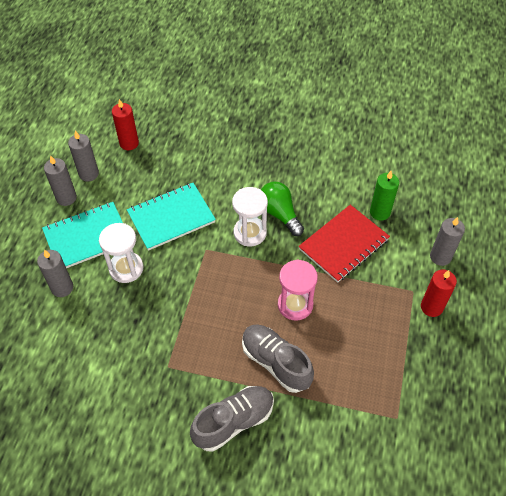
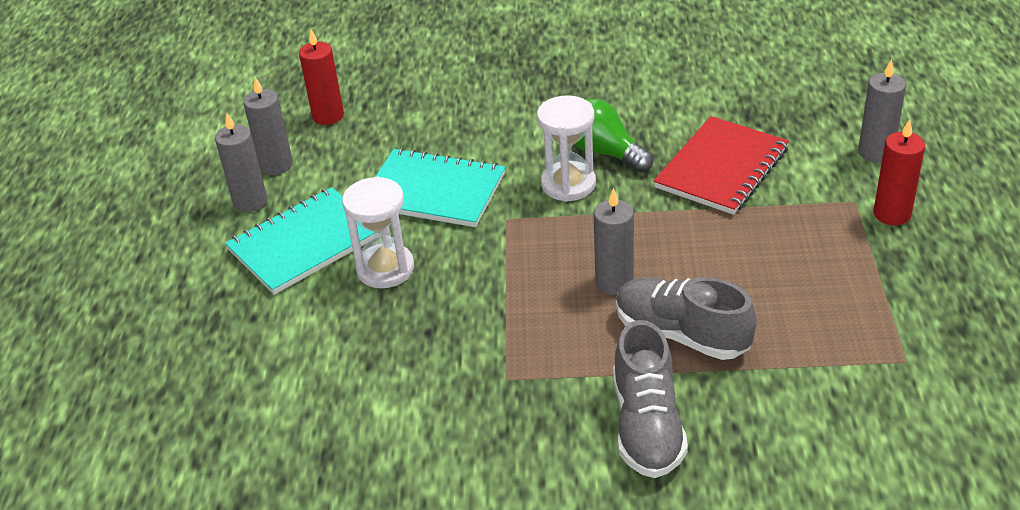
camera: 10 degrees left, 15 degrees down
grey candle [37,250,73,297] -> grey candle moved to [594,188,634,295]
turquoise notebook [127,183,216,251] -> turquoise notebook turned 60 degrees clockwise [375,148,505,227]
grey shoe [190,386,274,452] -> grey shoe turned 135 degrees clockwise [613,320,688,478]
pink hourglass [278,259,318,321] -> none
green candle [370,171,399,220] -> none

